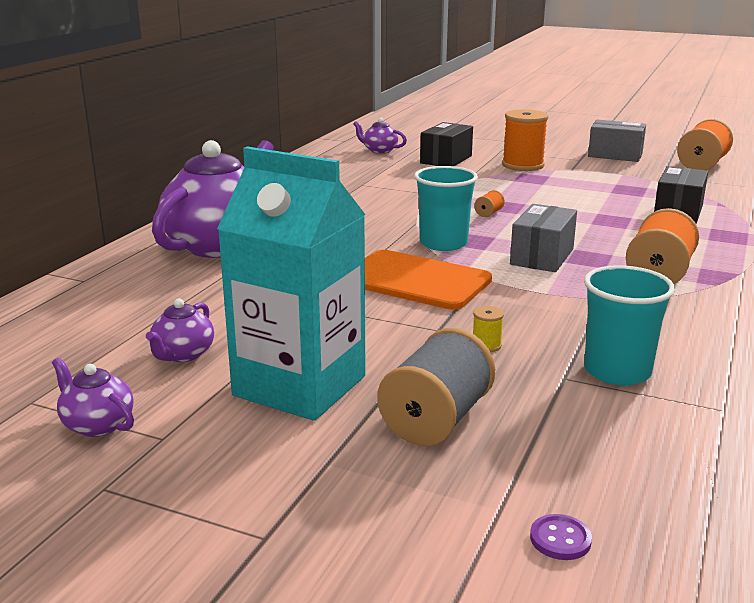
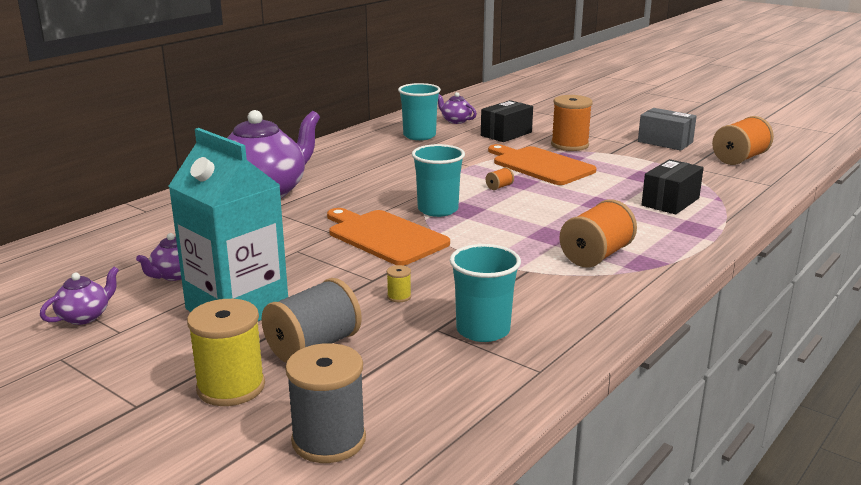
camera: 15 degrees right, 0 degrees up
purple teapot [52,358,134,437] -> purple teapot turned 75 degrees clockwise [40,267,119,325]
grey box [510,204,577,272] -> none
purple button [530,514,592,560] -> grey spool [285,343,366,463]
none -> yellow spool [187,299,265,406]
none -> turquoise cup [398,83,441,140]
none -> orange cutting board [488,144,597,185]

